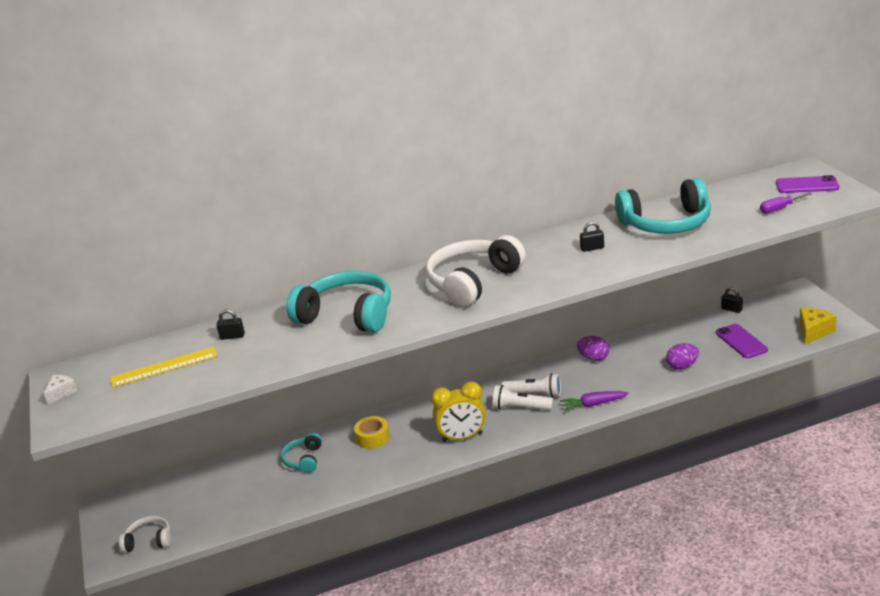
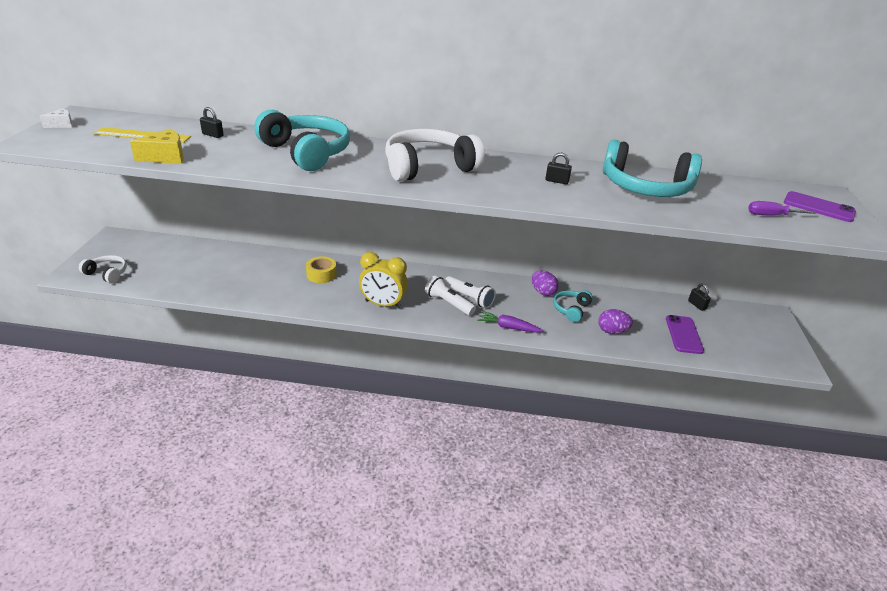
camera: 20 degrees right, 5 degrees up
turquoise headphones [281,433,322,473] -> turquoise headphones moved to [553,290,593,322]
yellow cheese [799,307,837,345] -> yellow cheese moved to [130,129,184,164]

